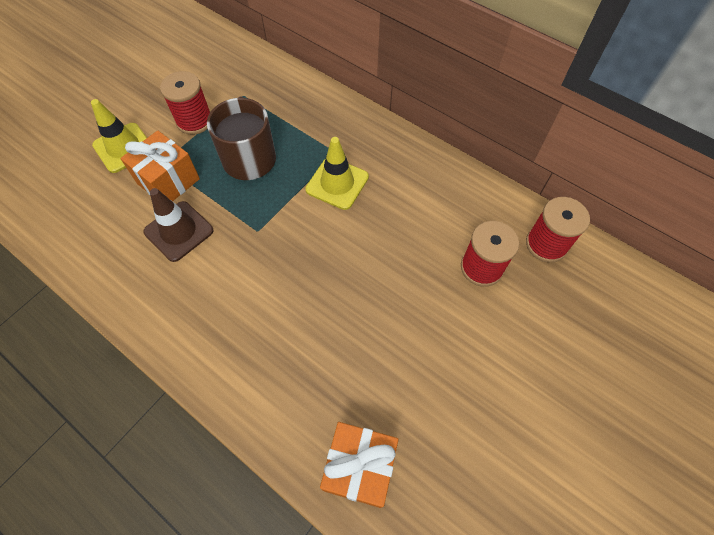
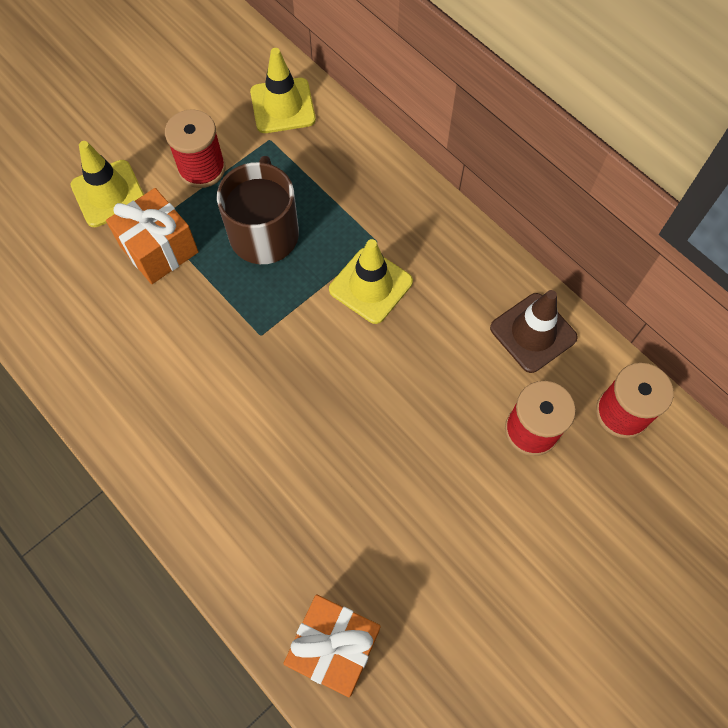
camera: 10 degrees right, 5 degrees up
brown traffic cone [143,188,213,262] -> brown traffic cone moved to [490,290,578,373]
none -> yellow traffic cone [250,48,316,133]

